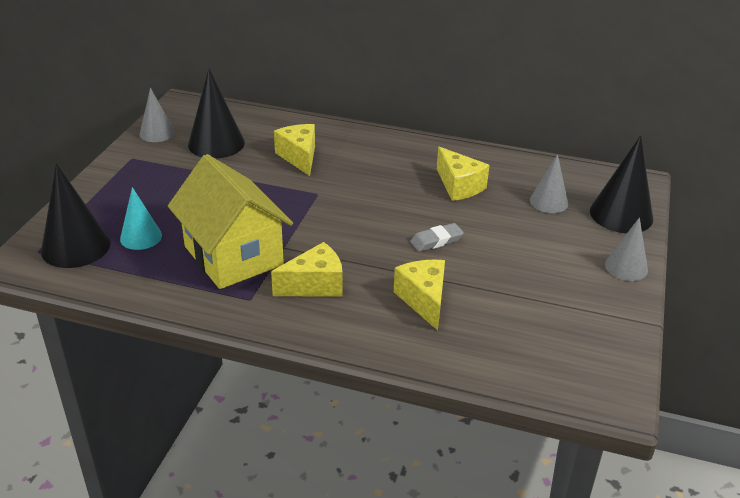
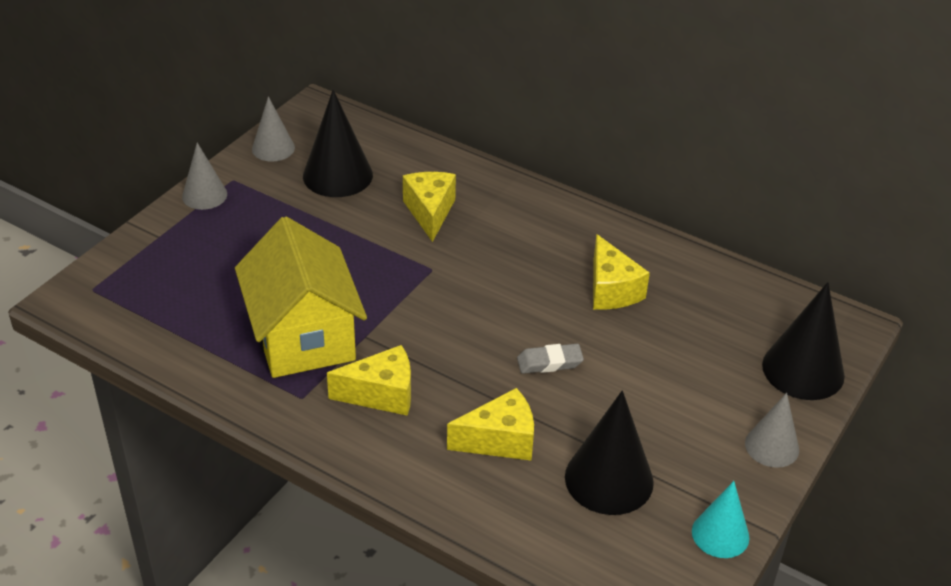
camera: 15 degrees right, 5 degrees up
black cone [41,164,111,268] -> black cone moved to [565,390,654,515]
turquoise cone [120,187,162,250] -> turquoise cone moved to [692,481,750,558]
yellow cheese [394,260,445,331] -> yellow cheese turned 75 degrees clockwise [447,388,534,461]
grey cone [530,154,568,213] -> grey cone moved to [182,143,227,210]

